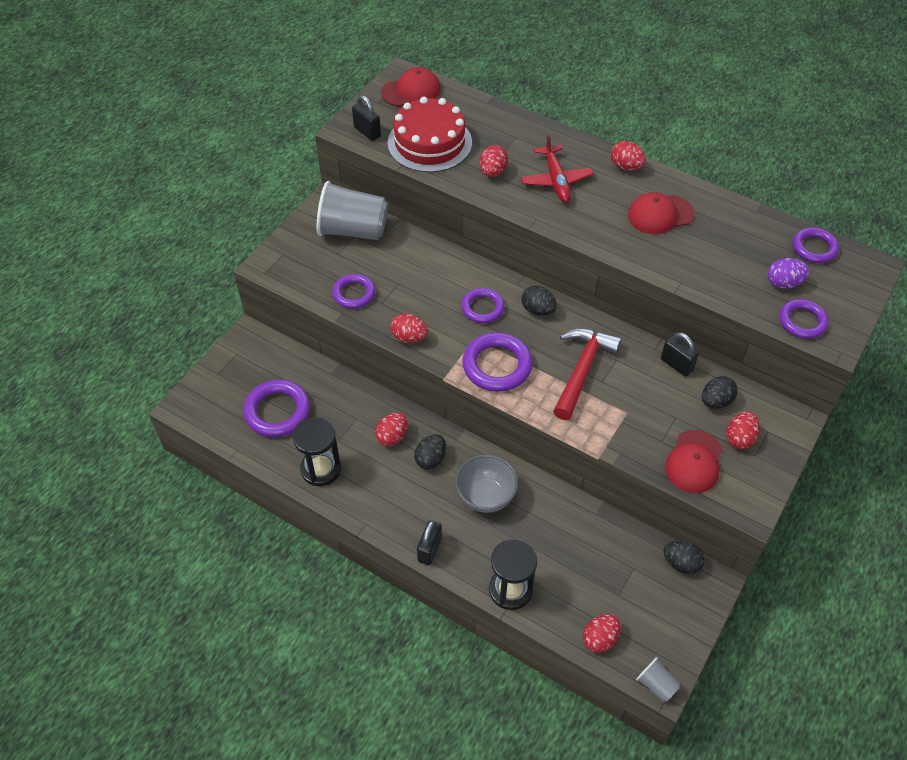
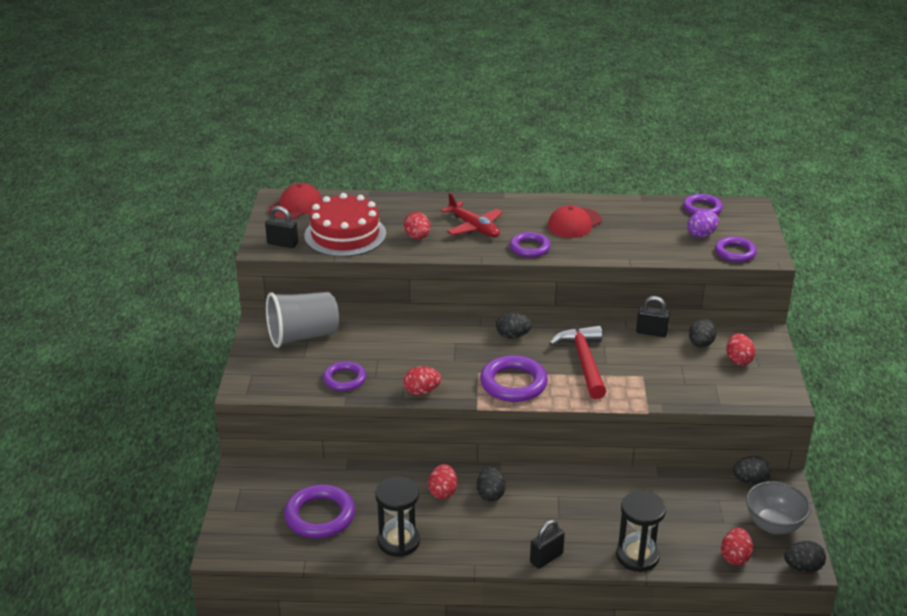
camera: 30 degrees left, 20 degrees down
black padlock [417,520,442,565] -> black padlock turned 60 degrees clockwise [530,520,565,569]
grey bowl [455,455,518,513] -> grey bowl moved to [746,481,811,534]
purple ring [461,288,505,323] -> purple ring moved to [510,232,551,257]
red egg [611,141,646,170] -> none
grey cup [636,657,680,702] -> black egg [784,541,826,573]
red cap [665,430,722,493] -> none

